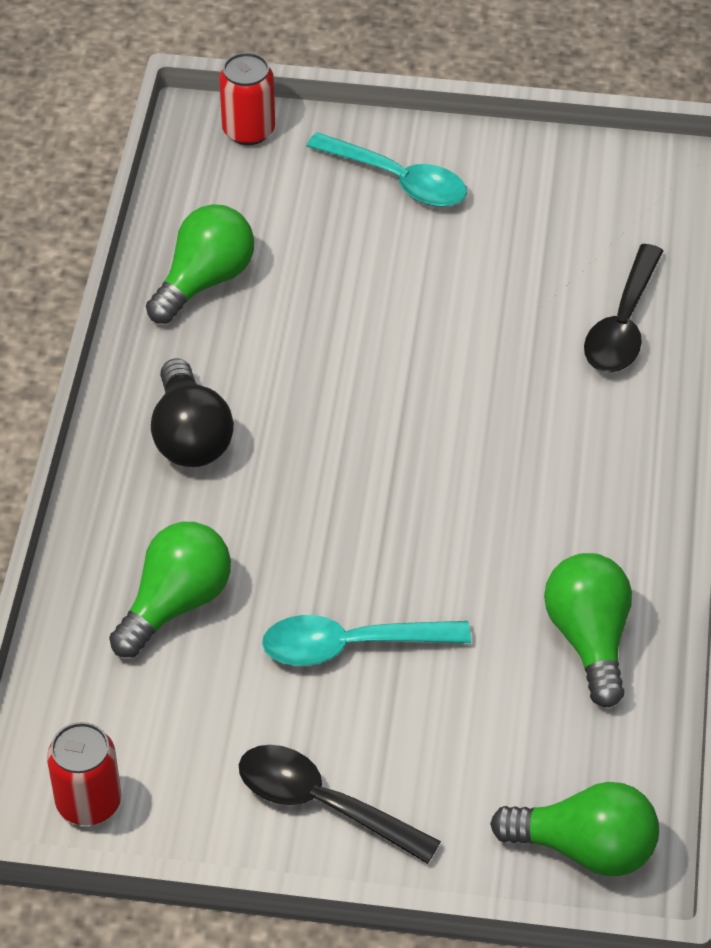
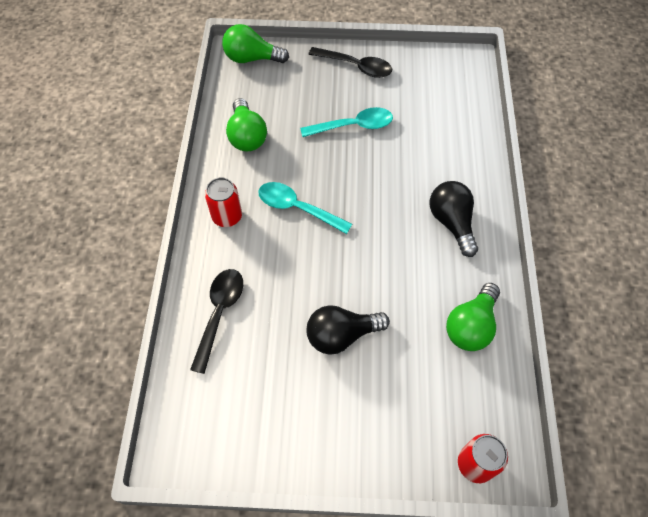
camera: 175 degrees right, 10 degrees up
red can [47,722,122,826] -> red can moved to [205,178,242,227]
green light bulb [109,522,231,657] -> none
turquoise spoon [306,132,467,207] -> turquoise spoon moved to [258,182,352,234]
none -> black light bulb [306,305,390,355]

